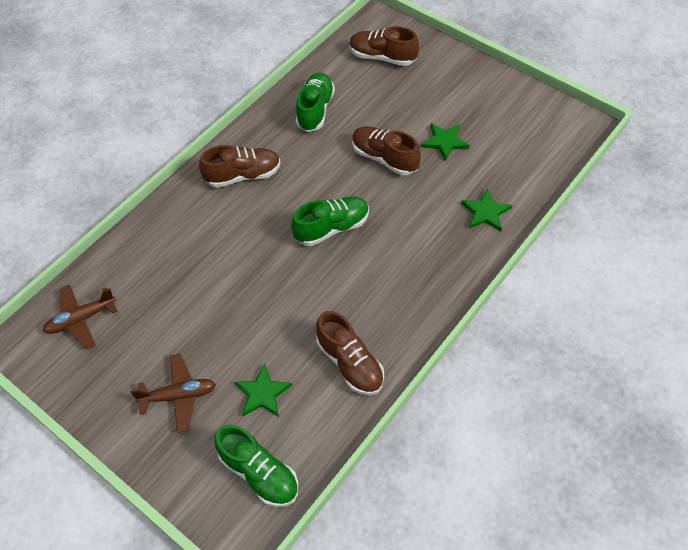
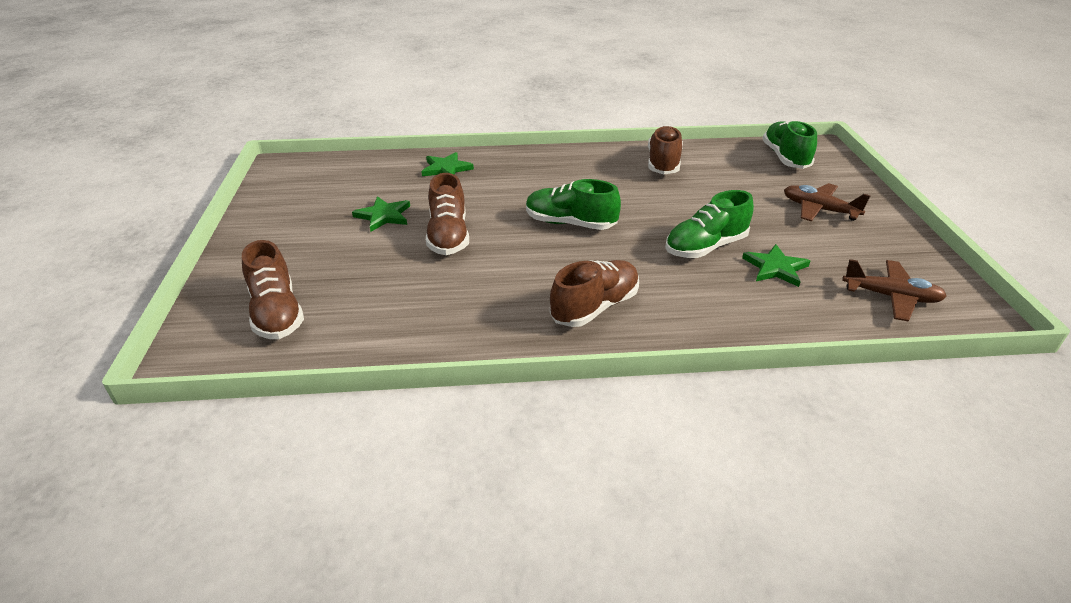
camera: 135 degrees left, 20 degrees down
brown shoe [199,145,281,188] -> brown shoe turned 105 degrees clockwise [550,260,639,327]
green star [234,364,292,417] -> green star moved to [742,244,810,287]
green shoe [296,72,335,132] -> green shoe moved to [665,190,754,258]

